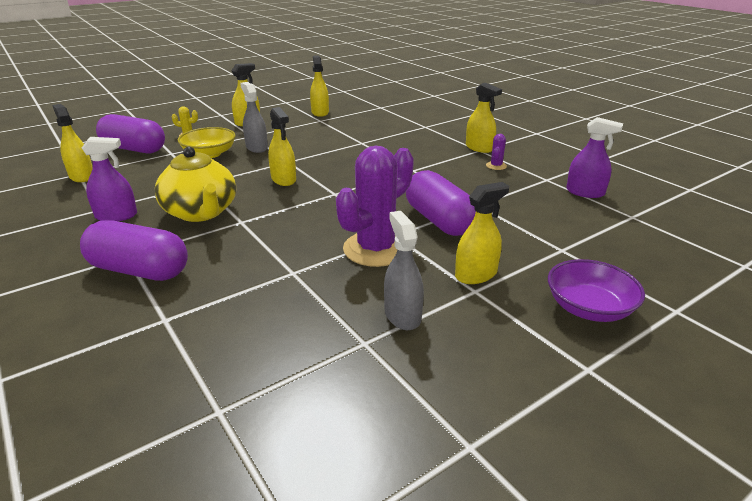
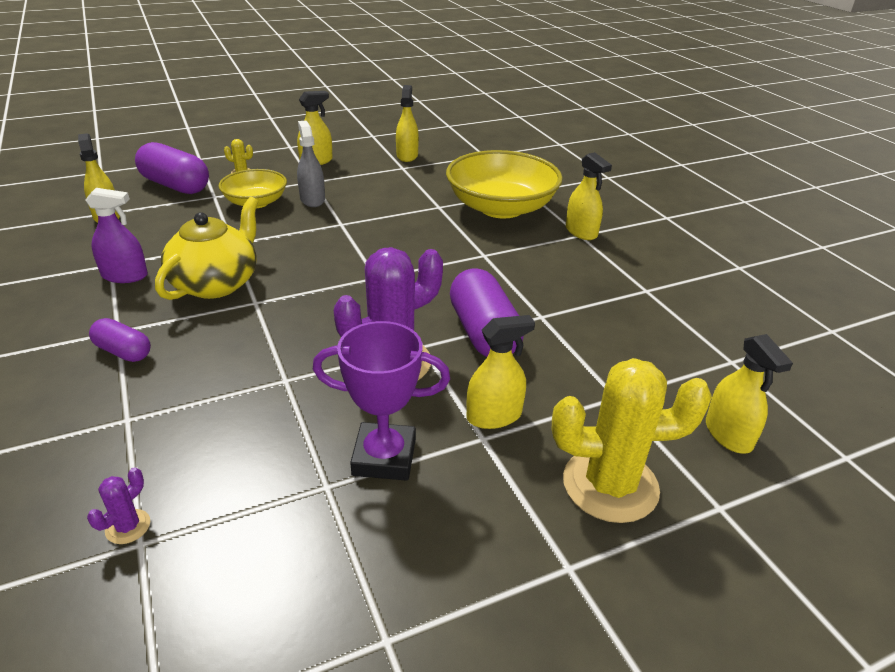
camera: 10 degrees right, 5 degrees up
purple capsule [80,220,188,281] -> purple capsule [89,318,151,362], size x0.56
yellow teapot [154,147,236,222] -> yellow teapot turned 135 degrees counterclockwise [155,197,258,300]
yellow spray bottle [268,107,296,186] -> yellow spray bottle moved to [706,334,793,454]
grey spray bottle [384,211,424,330] -> purple trophy [313,321,450,481]
purple cactus [486,134,507,170] -> purple cactus moved to [87,468,150,544]
purple bowl [548,259,645,322] -> yellow cactus [552,358,712,523]
purple spray bottle [566,117,623,198] -> none
none -> yellow bowl [446,150,563,218]

